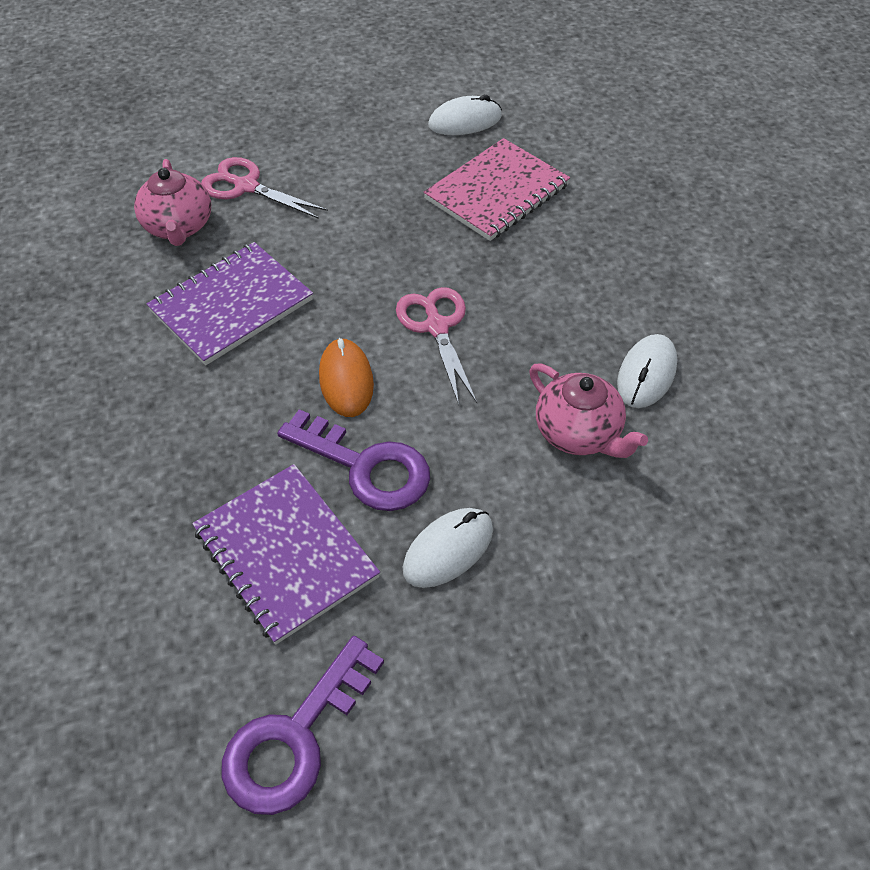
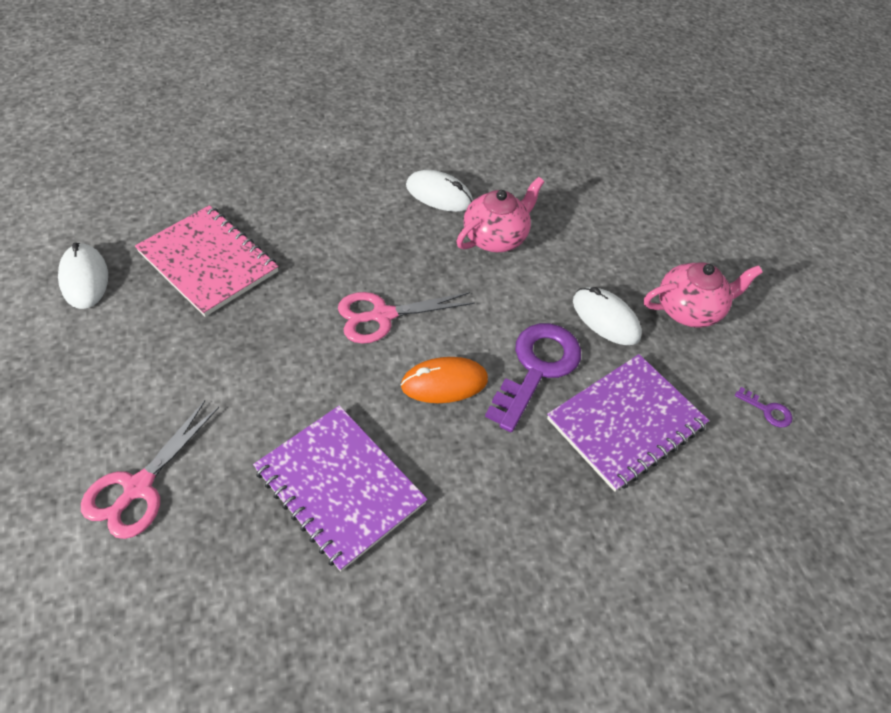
camera: 95 degrees left, 0 degrees up
pink teapot [134,159,211,246] -> pink teapot moved to [644,262,763,328]
purple key [222,636,384,815] -> purple key [735,387,792,428], size x0.41

